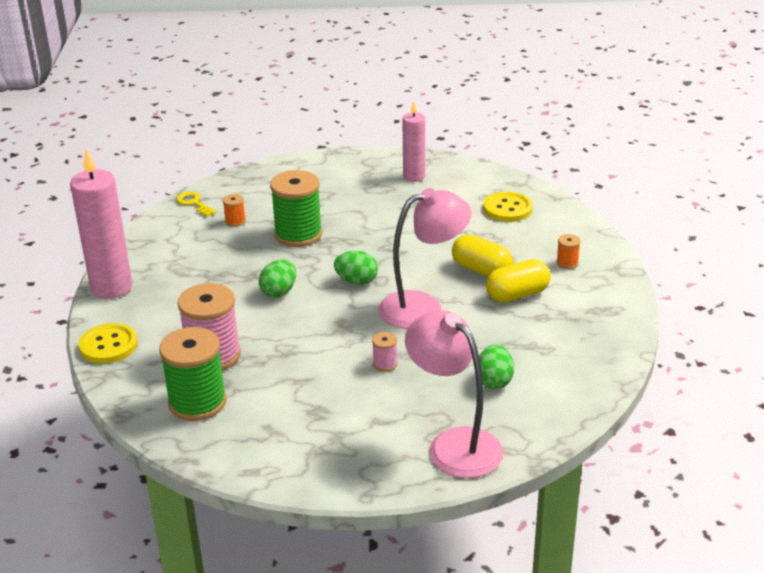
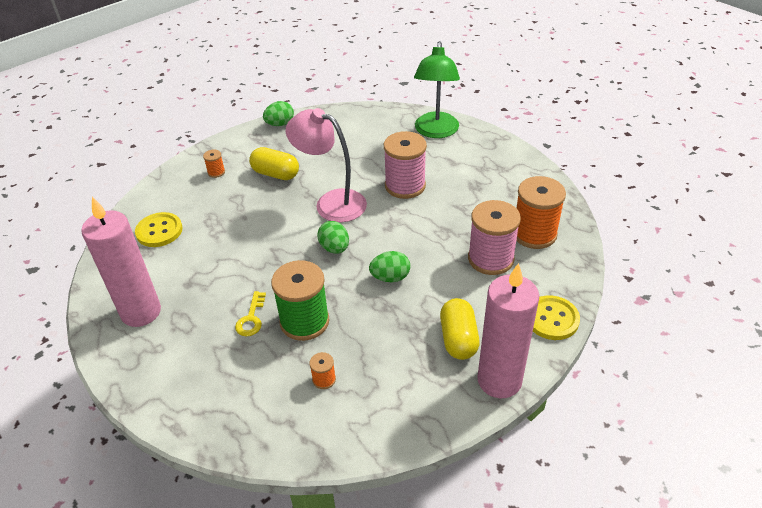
camera: 130 degrees left, 10 degrees up
green spool [159,327,226,421] -> orange spool [516,176,566,249]
yellow key [176,192,216,217] -> yellow key moved to [235,291,266,336]
pink spool [372,332,398,372] -> pink spool [384,131,427,199], size x2.27
pink candle [402,101,425,182] -> pink candle [81,197,161,327], size x1.64
pink lamp [405,310,503,478] -> green lamp [414,41,460,138]
yellow capsule [452,234,513,277] -> yellow capsule moved to [440,298,480,360]
green egg [479,345,514,389] -> green egg moved to [263,101,294,126]

